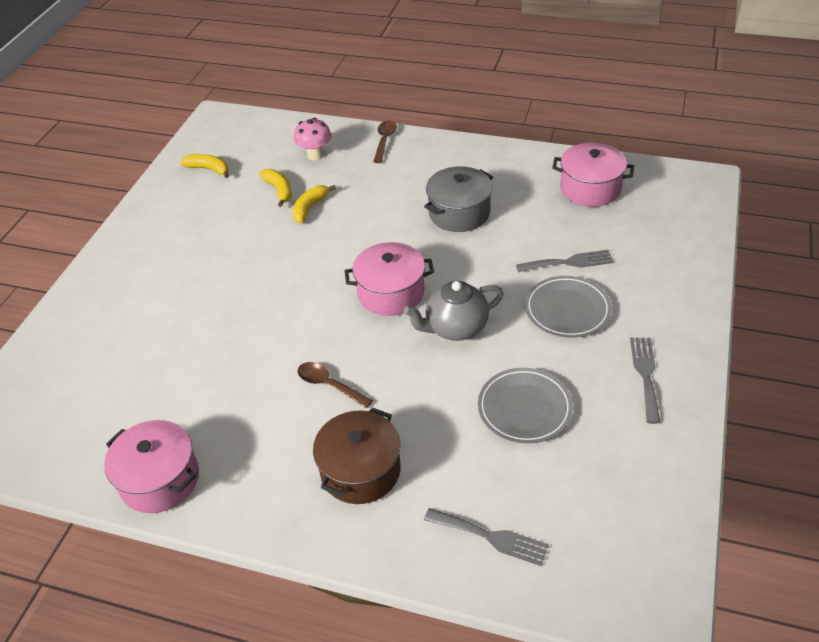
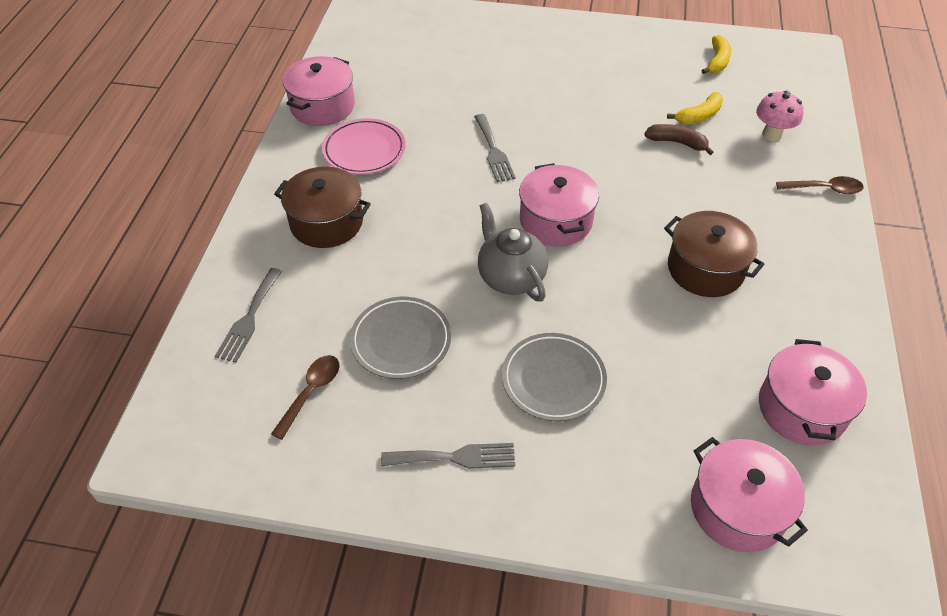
camera: 80 degrees right, 5 degrees up
yellow banana [292,185,336,223] -> brown banana [644,124,714,155]
brown spoon [298,362,373,408] -> brown spoon moved to [271,355,340,440]
grey pot [424,166,493,232] -> brown pot [664,211,765,297]
grey fork [516,250,614,272] -> grey fork moved to [474,114,516,182]
none -> pink plate [322,118,406,175]
none -> pink pot [691,437,808,552]

